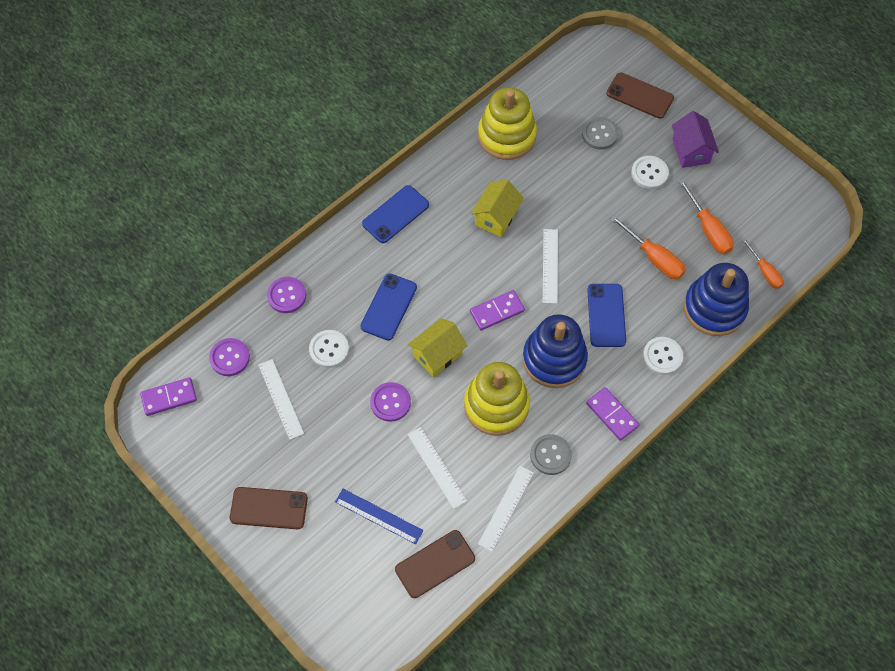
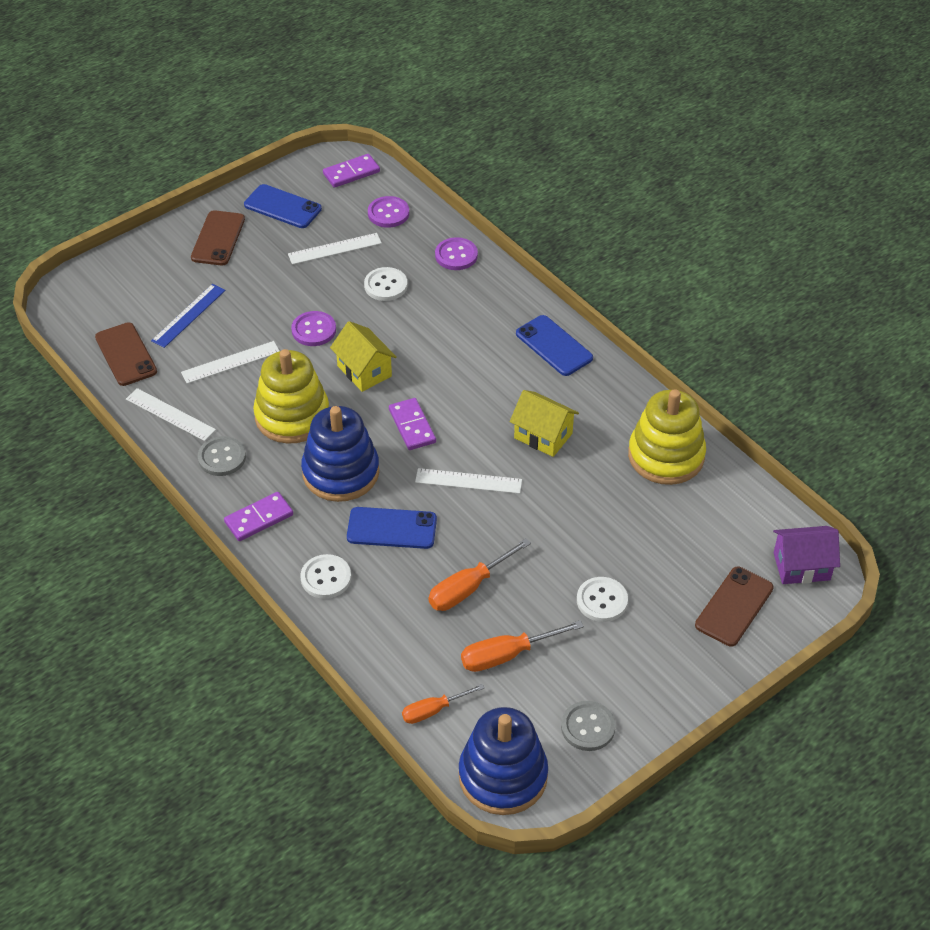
camera: 95 degrees right, 15 degrees down
purple domino [140,377,197,416] -> purple domino turned 75 degrees clockwise [323,154,380,188]
blue phone [360,274,417,340] -> blue phone moved to [244,184,322,228]
grey button [582,117,618,149] -> grey button moved to [561,701,616,751]
purple house [672,111,719,168] -> purple house moved to [773,526,840,584]
blue stacking toy [684,263,749,336] -> blue stacking toy moved to [459,707,548,815]

